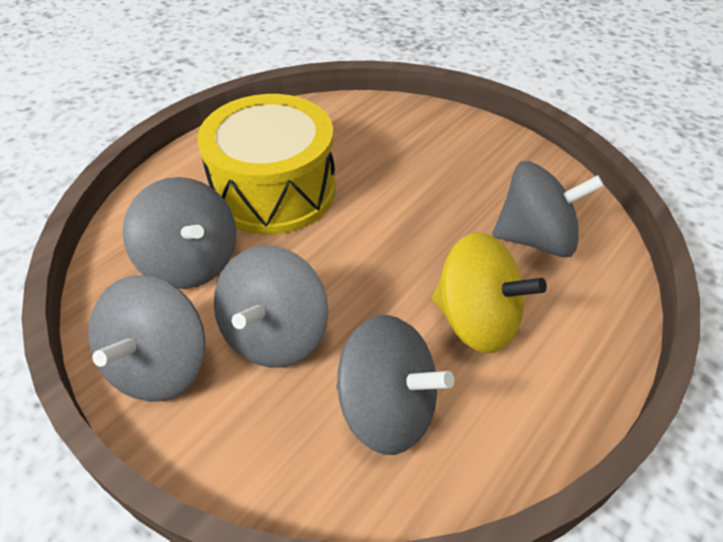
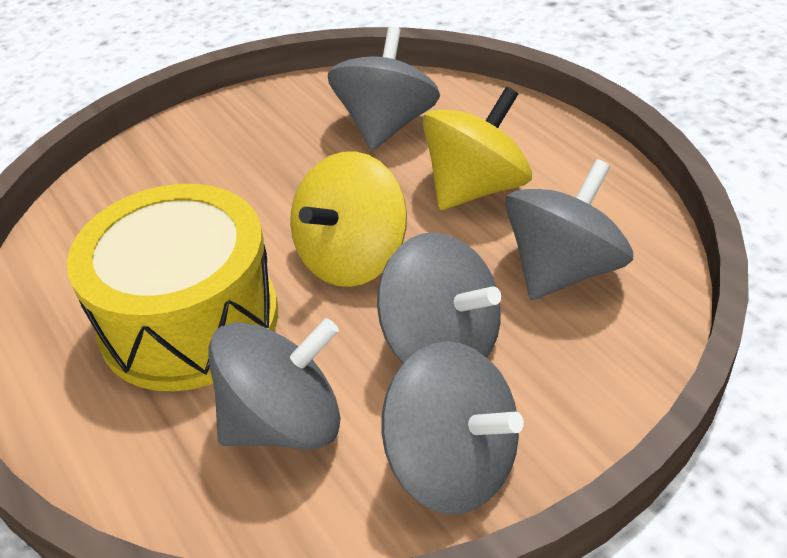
camera: 70 degrees left, 5 degrees down
none -> yellow spinning top [290,151,407,287]

